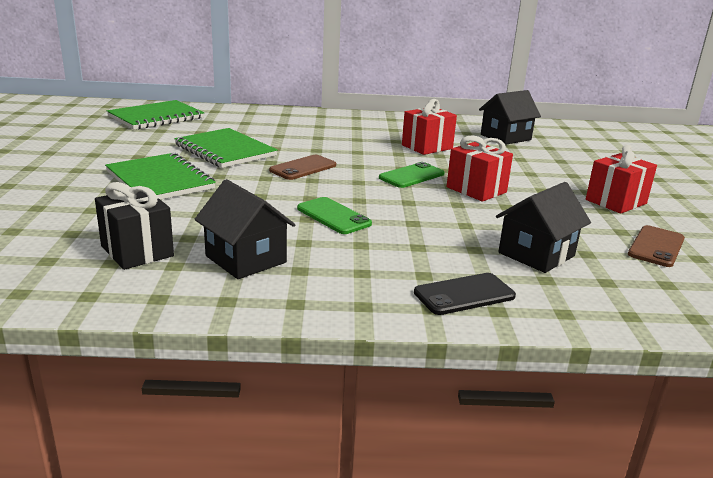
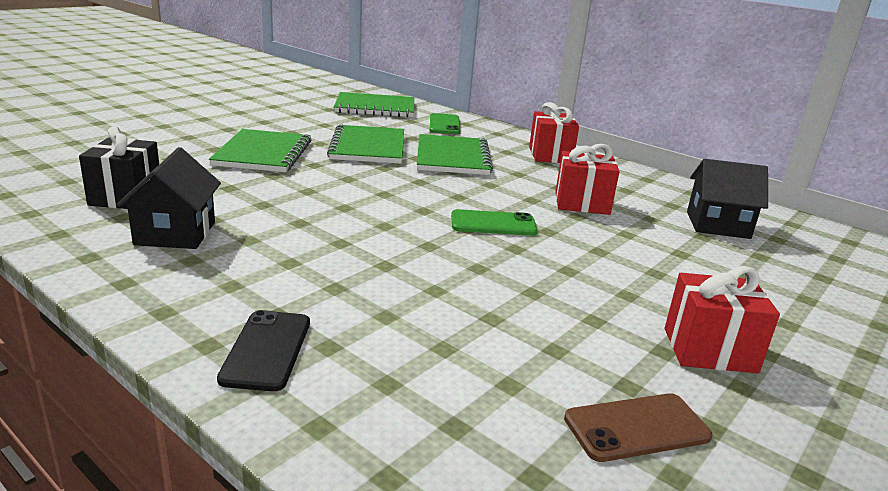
camera: 40 degrees right, 0 degrees up
brown phone [269,155,336,180] -> none
green phone [297,197,372,234] -> green phone moved to [430,113,461,134]
black phone [414,273,516,315] -> black phone turned 75 degrees clockwise [217,310,310,391]
red gift [446,135,513,202] -> red gift moved to [529,102,579,163]
black house [496,182,591,273] -> none
none -> green notebook [417,134,493,175]

